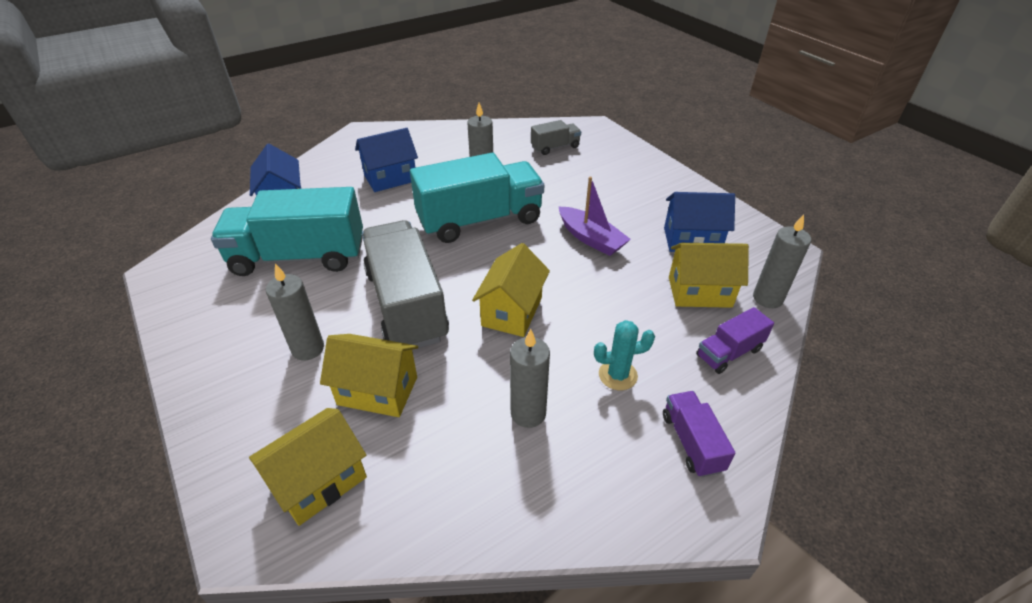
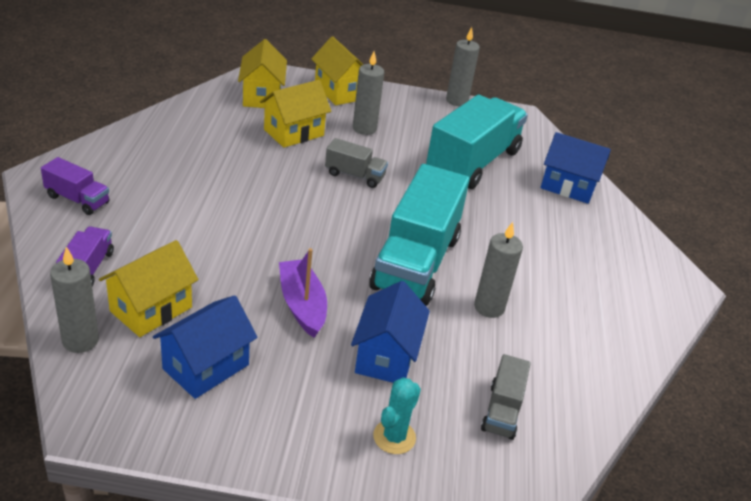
camera: 125 degrees right, 5 degrees down
blue house [355,128,418,192] -> blue house moved to [351,281,430,383]
grey truck [362,220,449,348] -> grey truck [325,138,388,188], size x0.47
yellow house [472,243,550,337] -> yellow house moved to [311,36,363,105]
grey candle [510,329,550,428] -> grey candle moved to [446,27,480,106]
purple boat [558,177,631,256] -> purple boat turned 75 degrees clockwise [279,248,327,338]
turquoise cactus [594,320,655,390] -> turquoise cactus moved to [373,377,421,454]

